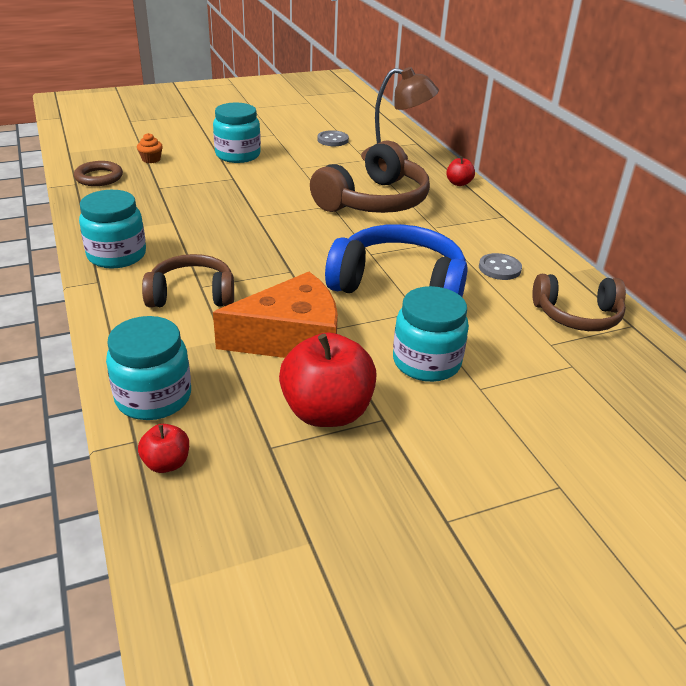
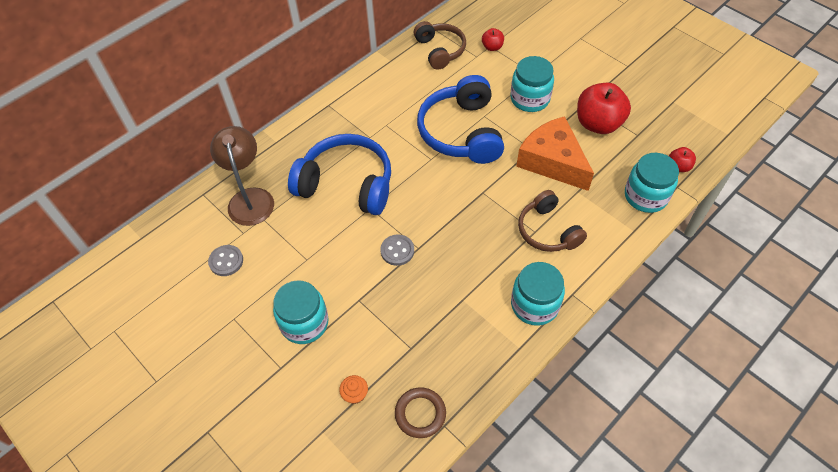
camera: 110 degrees left, 20 degrees up
brown headphones [310,140,430,213] -> blue headphones [288,134,391,215]
red apple [446,156,475,186] -> red apple moved to [482,28,504,51]
grey button [479,253,522,280] -> grey button moved to [380,234,414,266]

